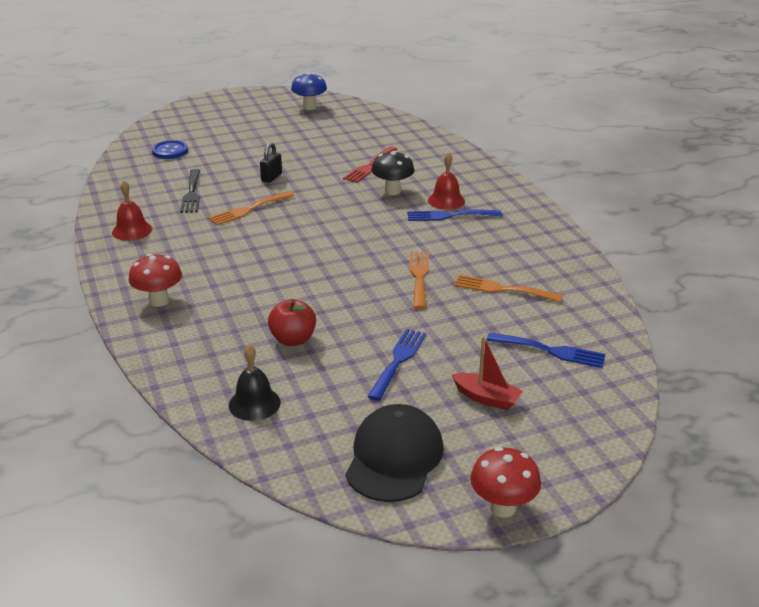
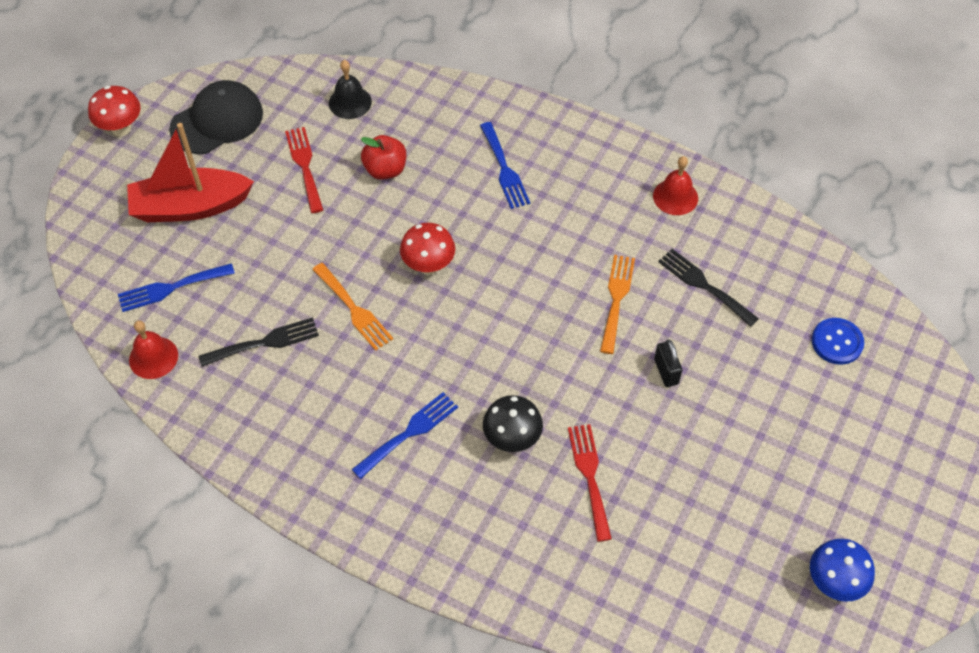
camera: 140 degrees right, 25 degrees up
red mushroom [129,254,182,307] -> red mushroom moved to [400,223,455,275]
black cap [345,404,444,502] -> black cap turned 105 degrees counterclockwise [169,80,263,154]
blue fork [368,329,426,401] -> blue fork moved to [480,122,530,209]
red bell [428,152,465,210] -> red bell moved to [129,320,178,379]
red boat [452,336,523,410] -> red boat [127,123,254,222], size x1.92
orange fork [454,275,563,302] -> black fork [199,317,319,367]
none -> red fork [285,127,323,213]

